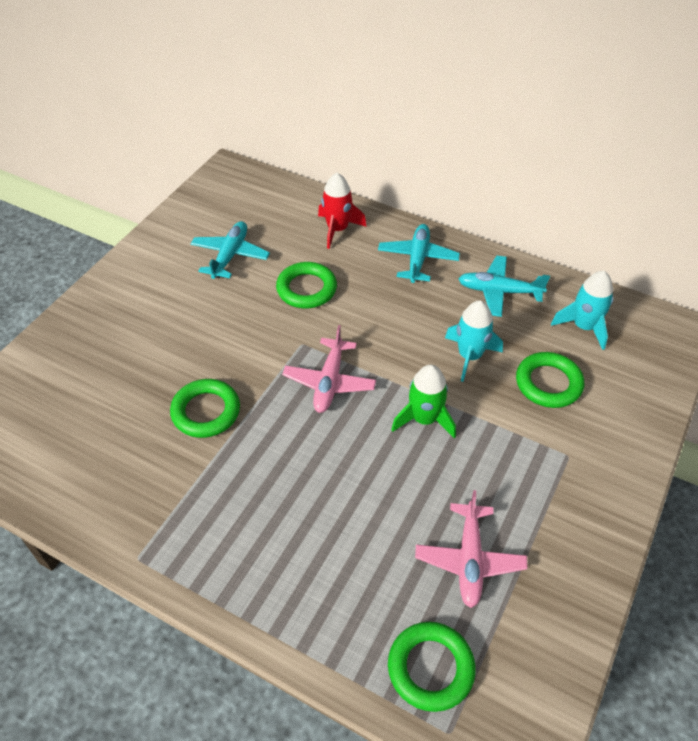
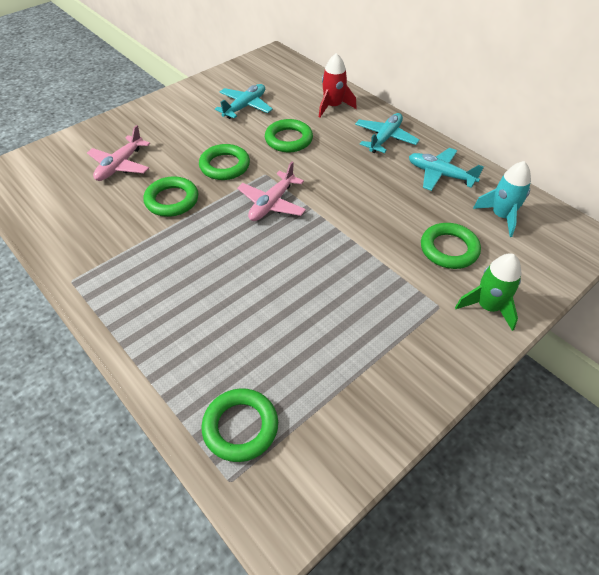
camera: 20 degrees right, 0 degrees up
green rocket [391,365,456,438] -> green rocket moved to [455,253,522,331]
pink plane [415,490,528,608] -> pink plane moved to [87,125,150,181]
turquoise rocket [445,300,503,382] -> none
none -> green ring [199,144,250,180]

